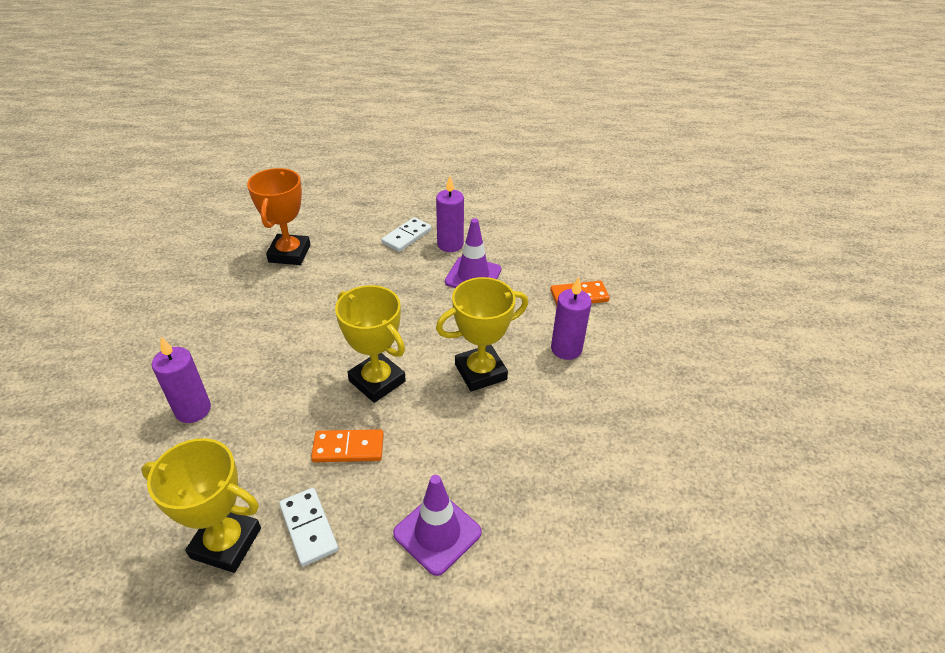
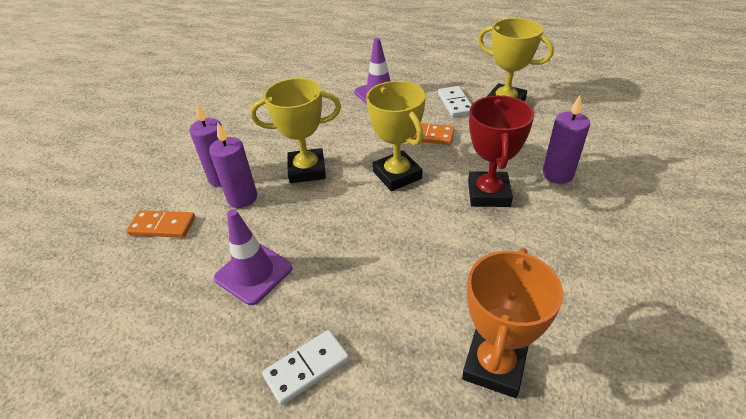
camera: 160 degrees left, 0 degrees up
purple candle [436,176,464,252] -> purple candle moved to [209,122,257,208]
none -> red trophy [468,95,535,207]

